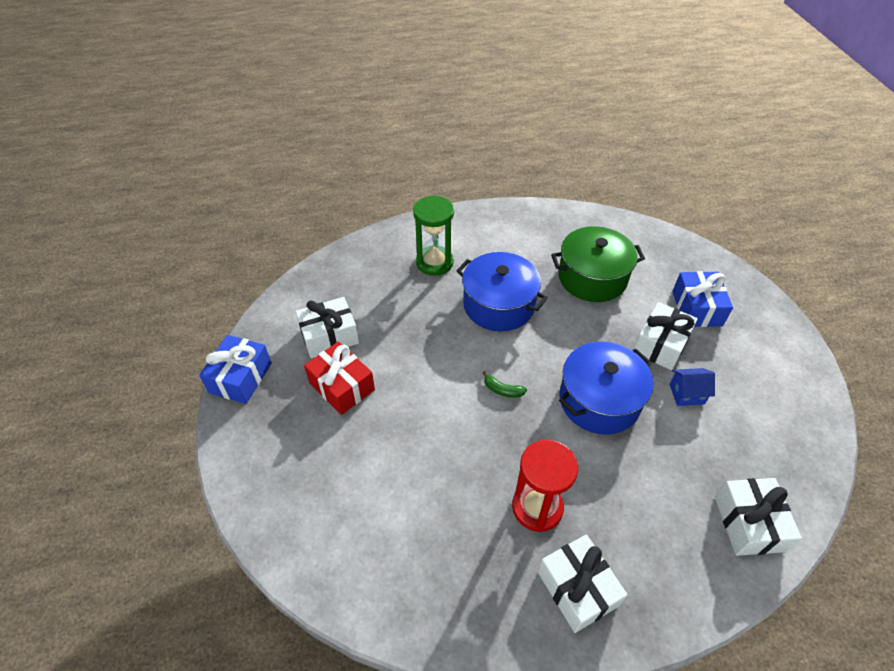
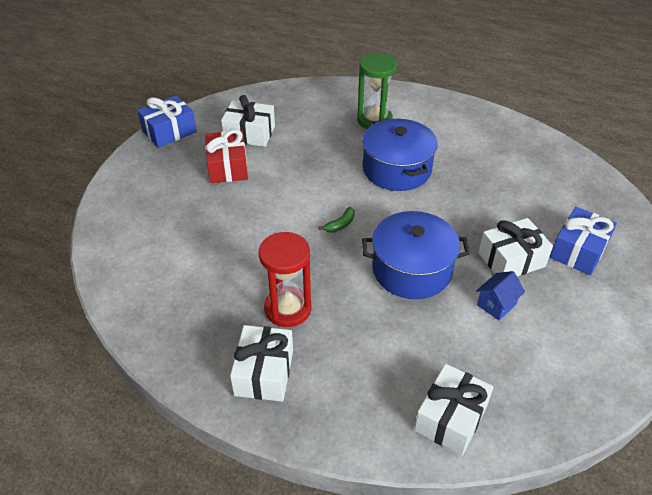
camera: 35 degrees right, 5 degrees down
green banana [482,371,527,398] -> green banana turned 105 degrees counterclockwise [318,207,355,233]
green pot [551,226,645,302] -> none
blue house [669,368,715,406] -> blue house turned 75 degrees counterclockwise [476,271,525,320]

